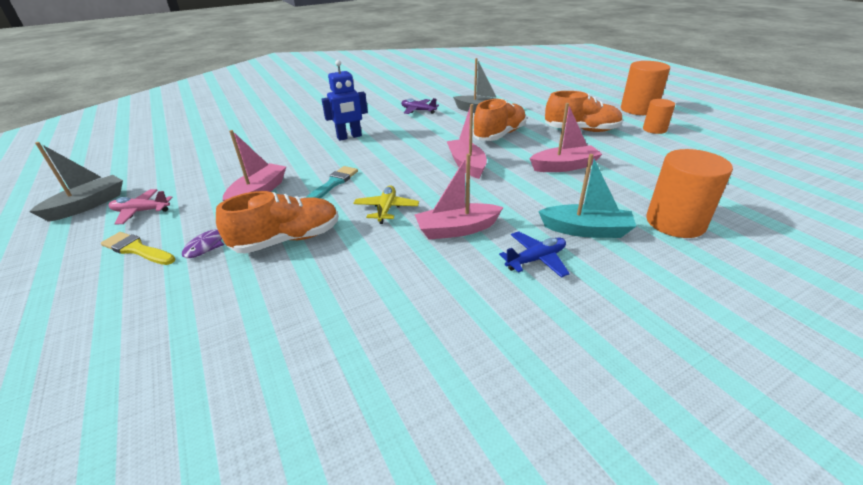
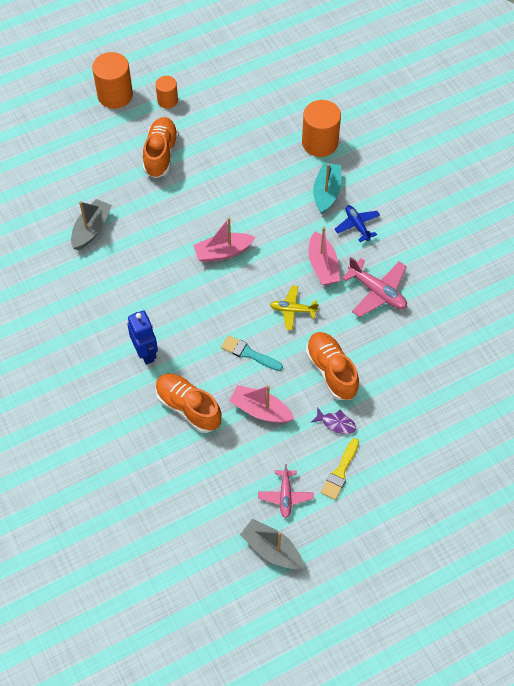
camera: 90 degrees left, 25 degrees up
purple plane [401,98,439,114] -> none
orange shoe [473,99,527,141] -> orange shoe moved to [155,373,222,433]
pink boat [529,103,602,172] -> none
none -> pink plane [342,257,407,317]

